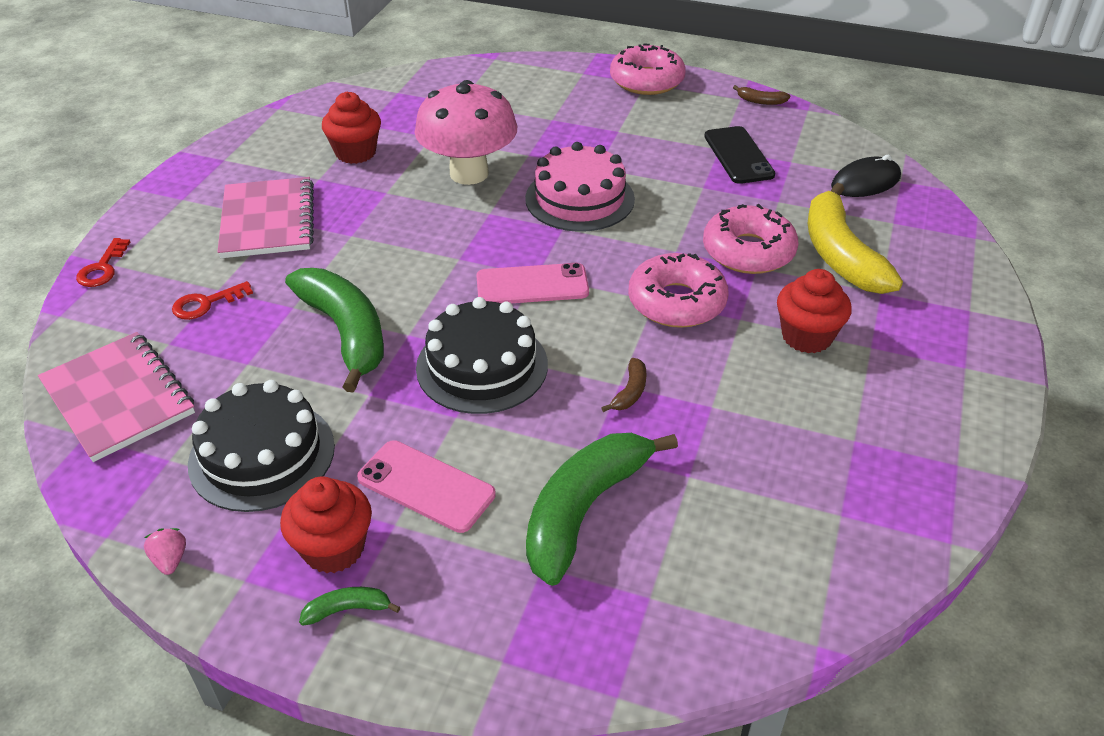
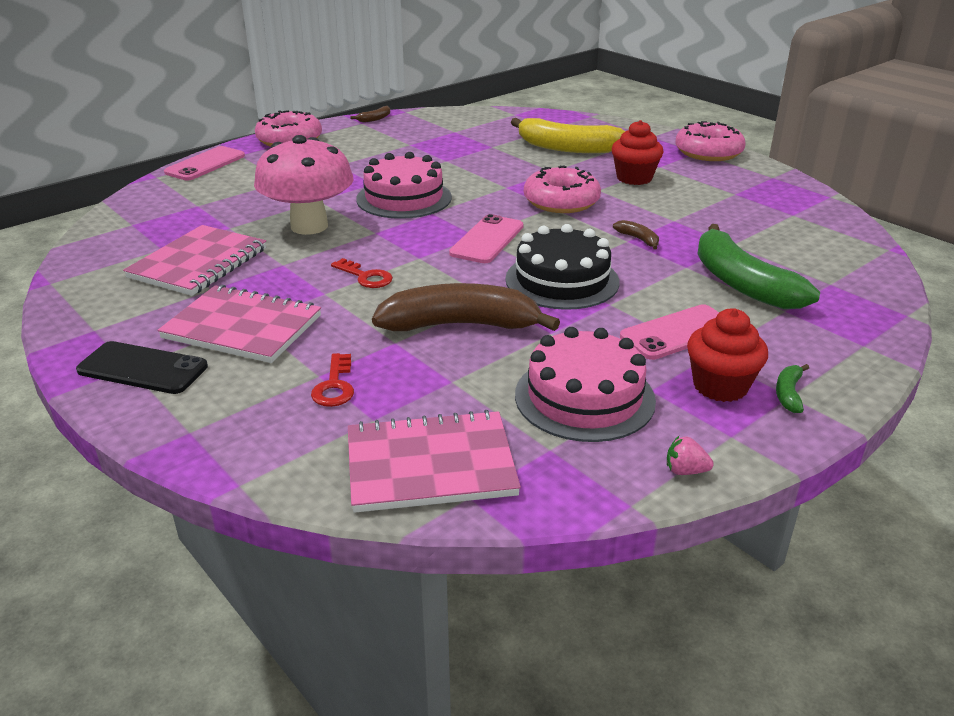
camera: 60 degrees left, 10 degrees down
red key [76,238,130,287] -> red key moved to [331,258,393,288]
black cake [188,380,335,512] -> pink cake [515,327,656,442]
green banana [285,268,384,393] -> brown banana [372,283,560,331]
red cupcake [322,92,381,164] -> pink notebook [123,225,266,296]
pink donut [703,204,798,274] -> pink donut moved to [675,121,746,161]
black phone [704,126,775,184] -> black phone moved to [76,341,208,394]
black mouse [831,155,901,197] -> none
none -> pink phone [164,146,245,181]

